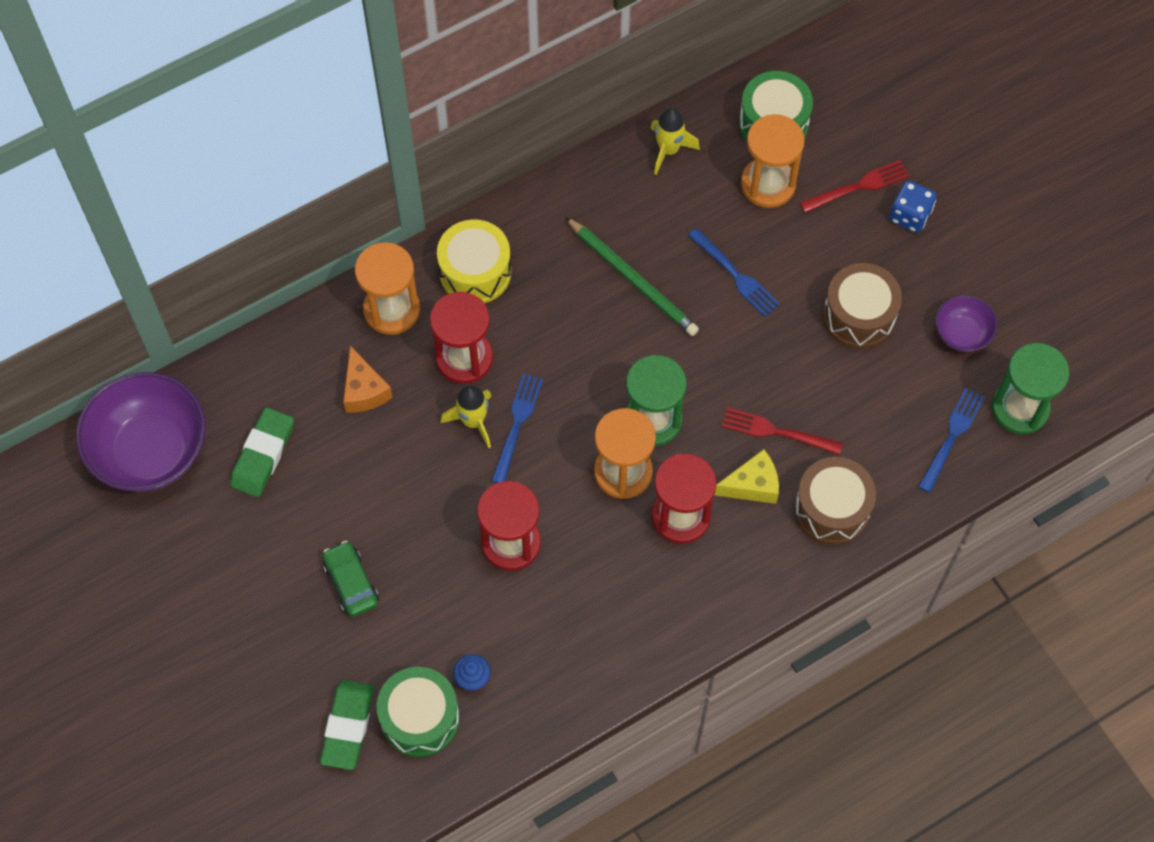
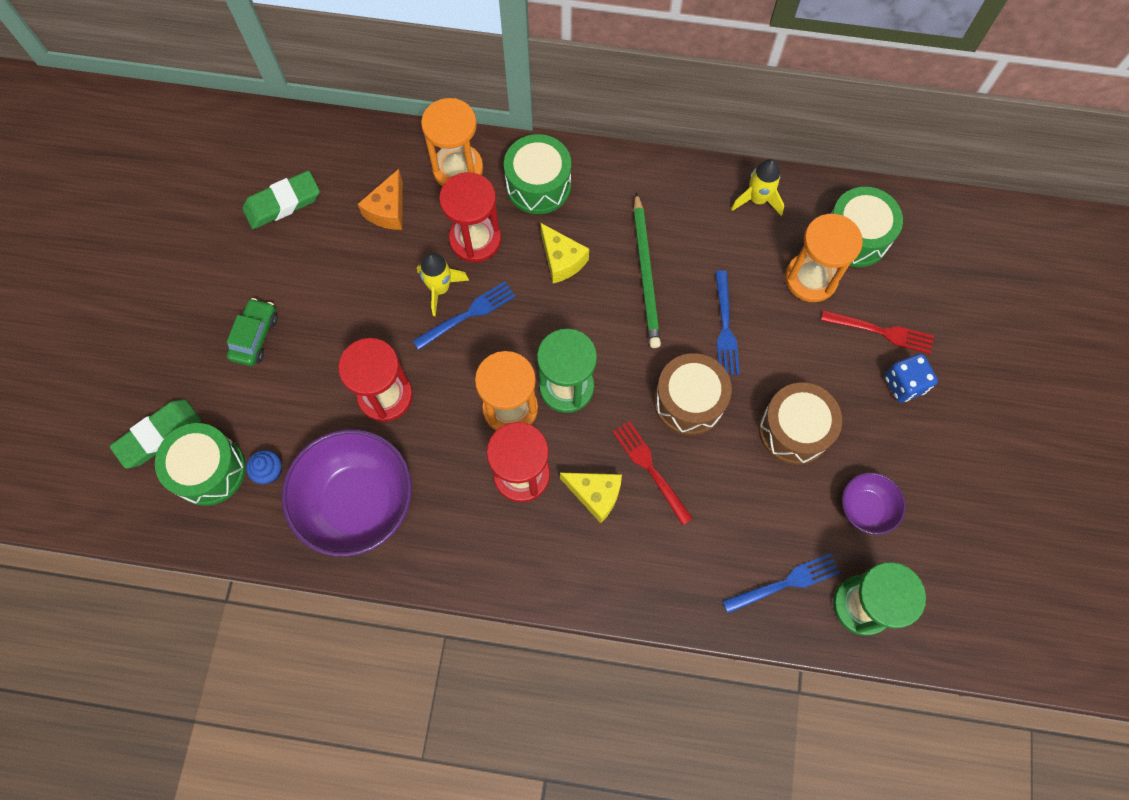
camera: 40 degrees right, 5 degrees up
purple bowl [76,372,206,492] -> purple bowl moved to [281,429,412,557]
yellow drum [437,219,511,303] -> green drum [504,134,571,214]
brown drum [794,457,876,545] -> brown drum moved to [654,353,732,435]
none -> yellow cheese [540,223,589,283]

